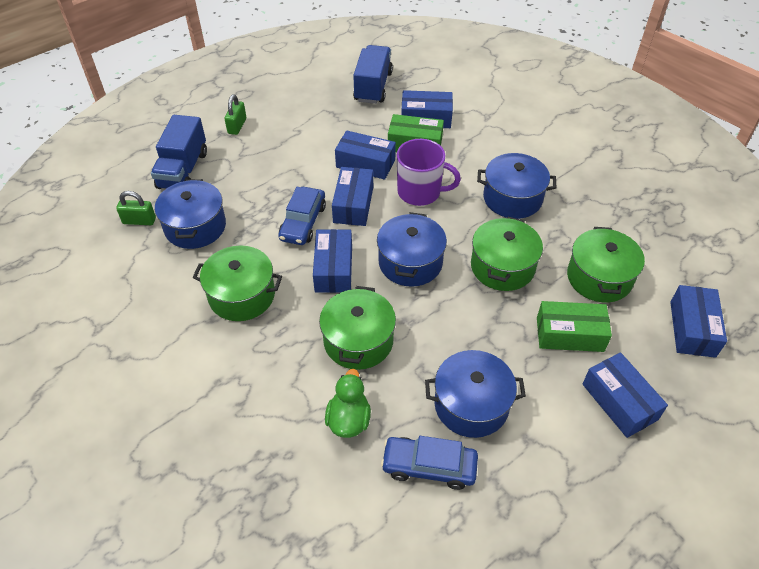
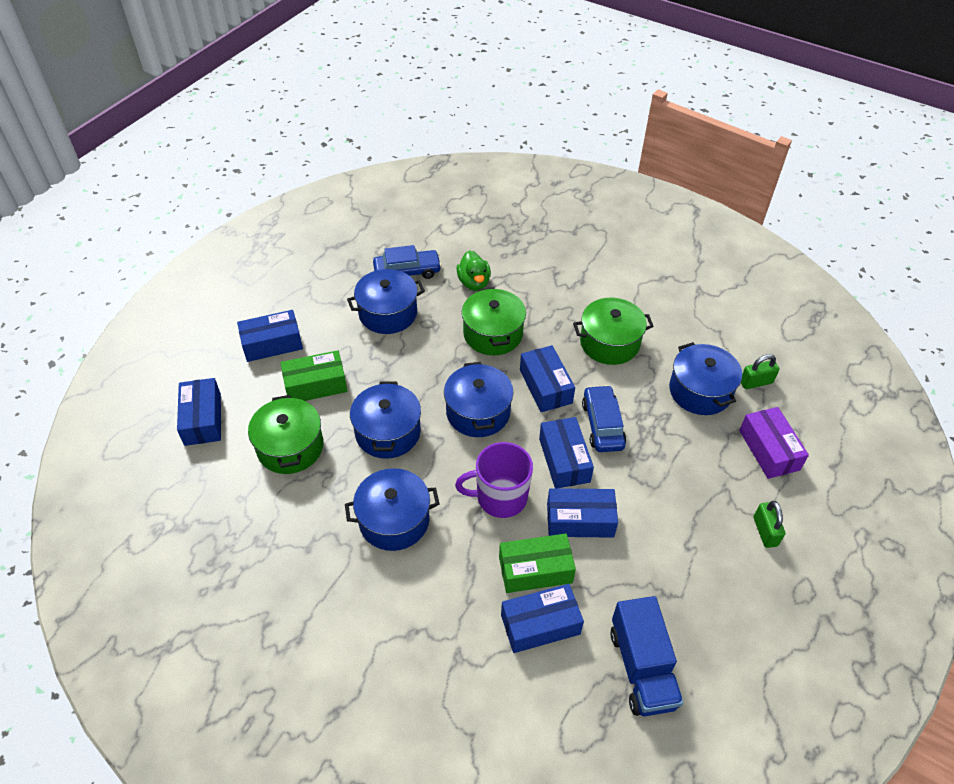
camera: 160 degrees right, 0 degrees up
blue truck [151,115,207,189] -> purple box [739,407,809,479]
green pot [471,217,543,291] -> blue pot [350,381,421,459]
blue box [583,352,668,438] -> blue box turned 60 degrees counterclockwise [237,310,303,362]

